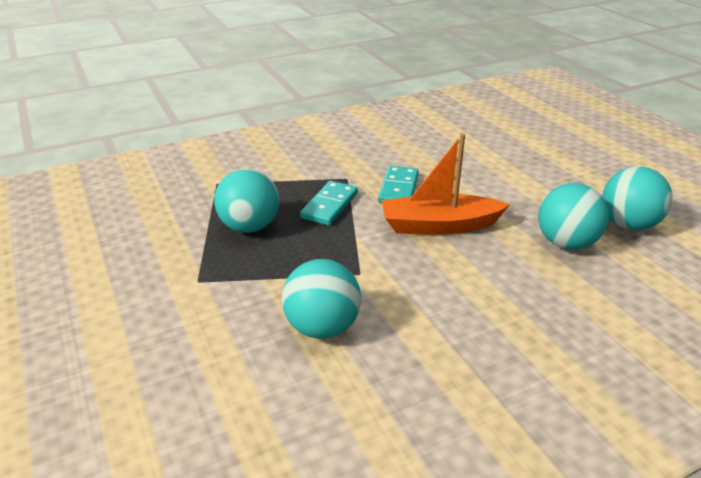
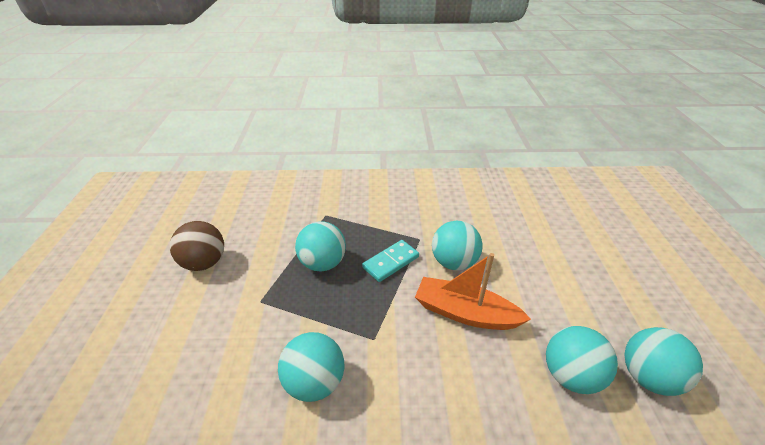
camera: 25 degrees right, 5 degrees up
turquoise domino [378,166,419,204] -> turquoise ball [432,221,483,270]
none -> brown ball [170,221,224,271]

